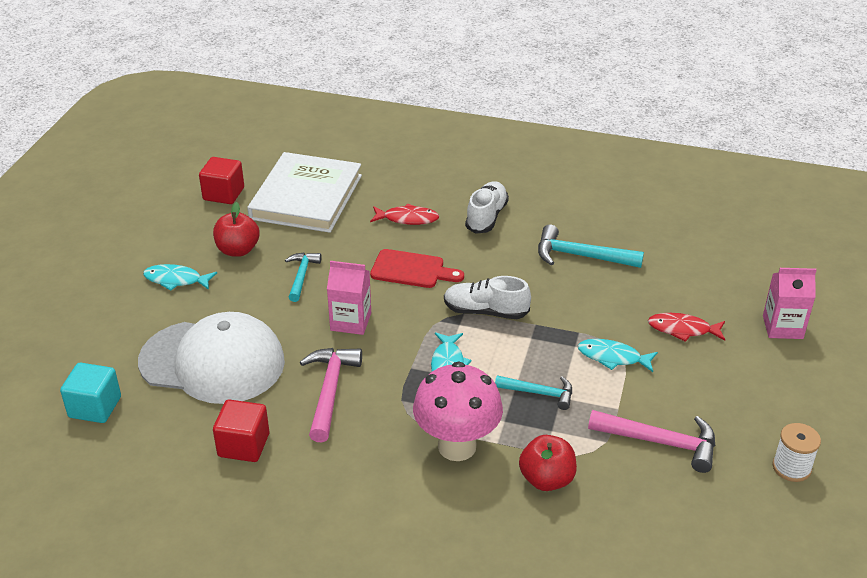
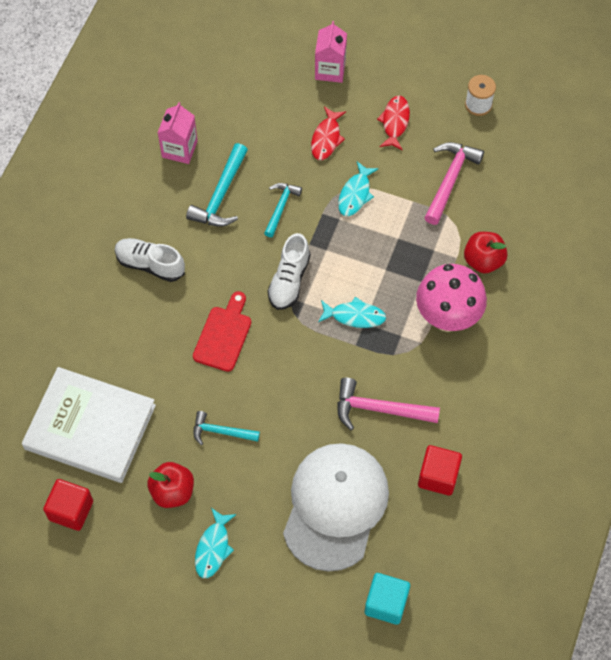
camera: 85 degrees left, 25 degrees up
pink carton [327,261,371,335] -> pink carton moved to [158,102,198,164]
red fish [370,204,439,225] -> red fish moved to [377,96,410,150]
turquoise hammer [495,375,572,410] -> turquoise hammer moved to [264,183,302,237]

